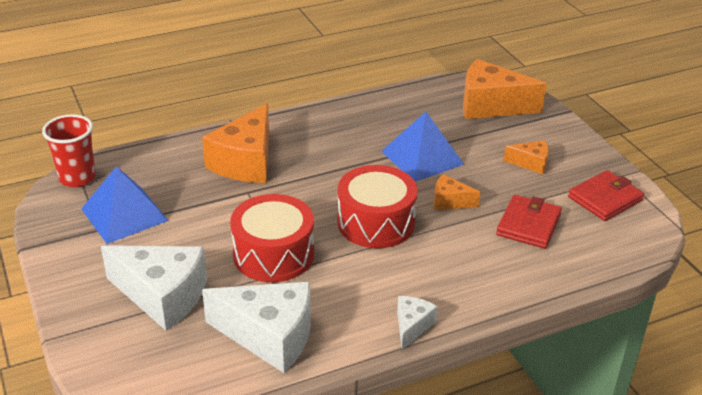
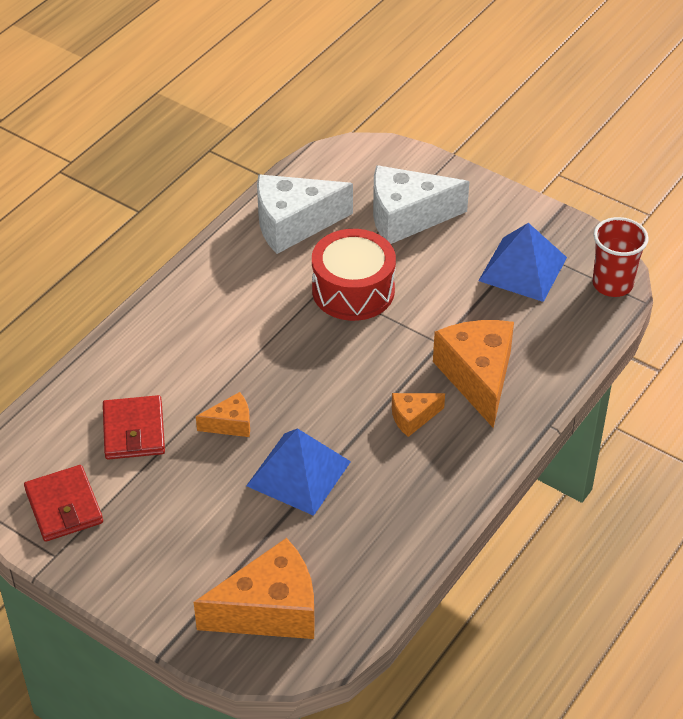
camera: 150 degrees right, 10 degrees up
red drum [337,165,417,248] -> none
white cheese [397,296,438,350] -> none
orange cheese [503,140,549,174] -> orange cheese moved to [392,393,445,437]
red wallet [568,170,644,221] -> red wallet turned 45 degrees counterclockwise [24,465,103,542]

